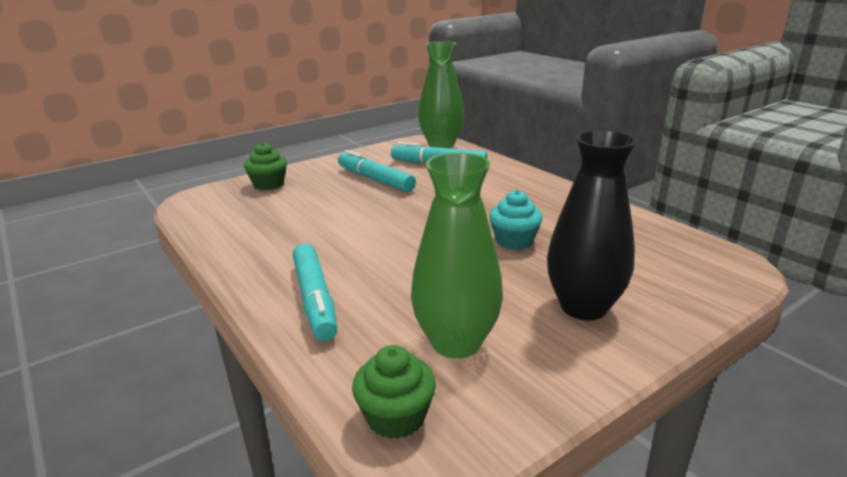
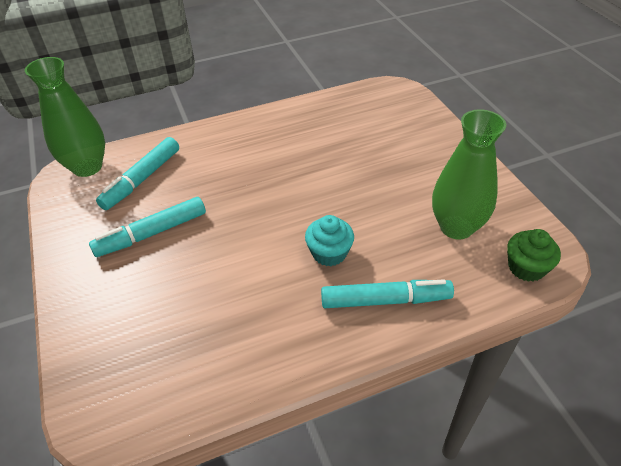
camera: 75 degrees left, 20 degrees up
green cupcake [244,142,287,190] -> none
turquoise cupcake [489,190,543,250] -> turquoise cupcake moved to [305,215,354,266]
black vase [547,130,637,320] -> none

